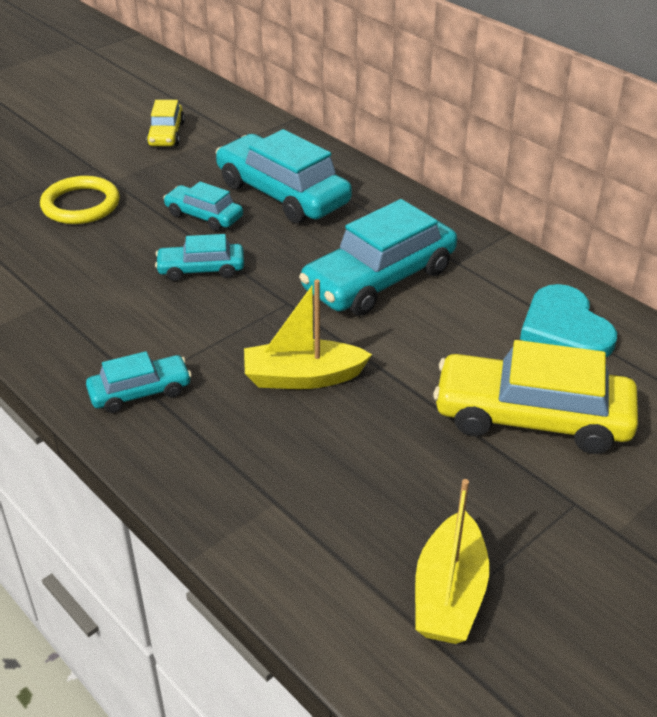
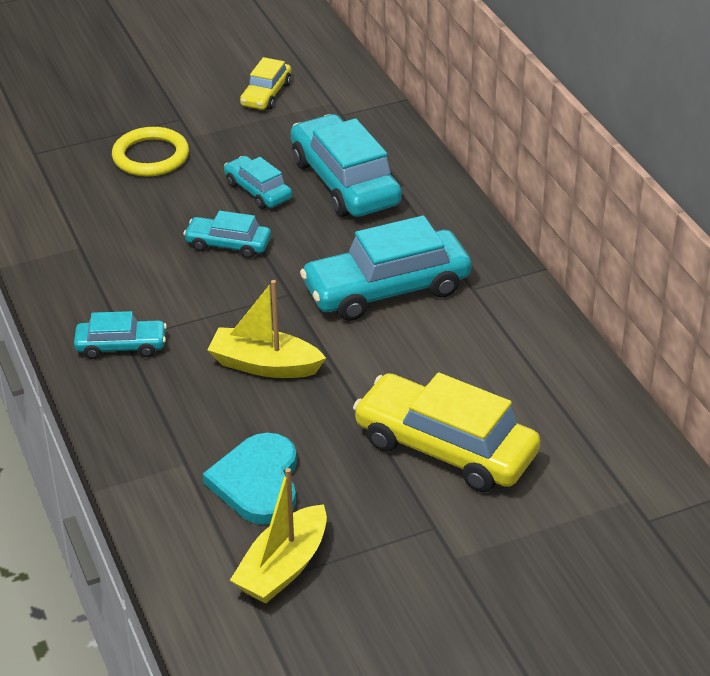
camera: 20 degrees right, 0 degrees up
turquoise heart [520,284,617,357] -> turquoise heart moved to [203,433,297,525]

